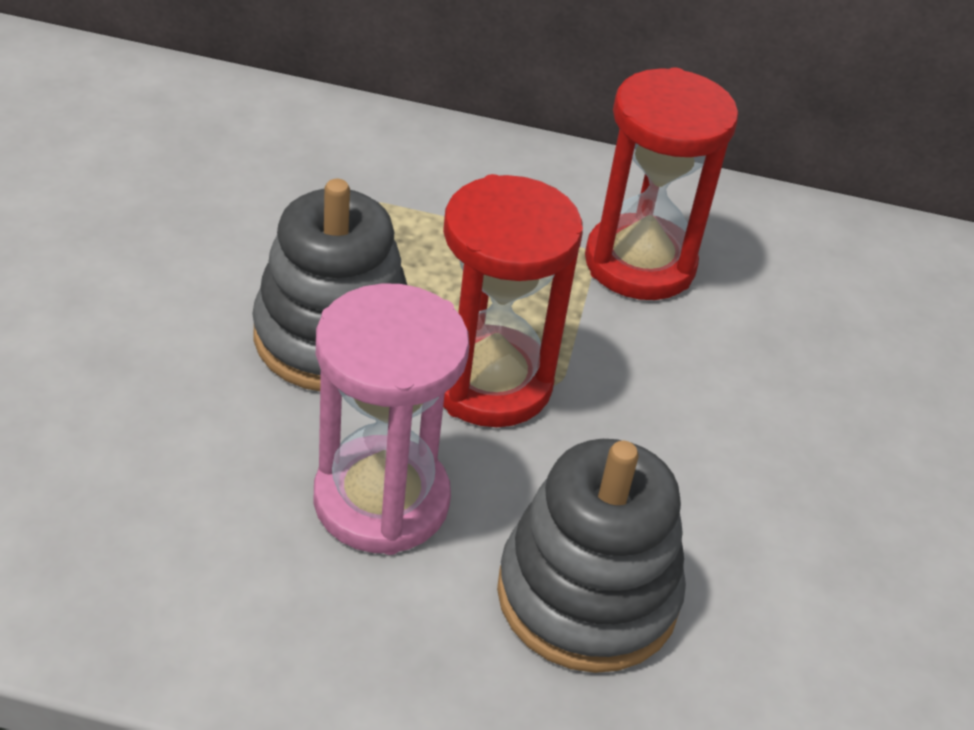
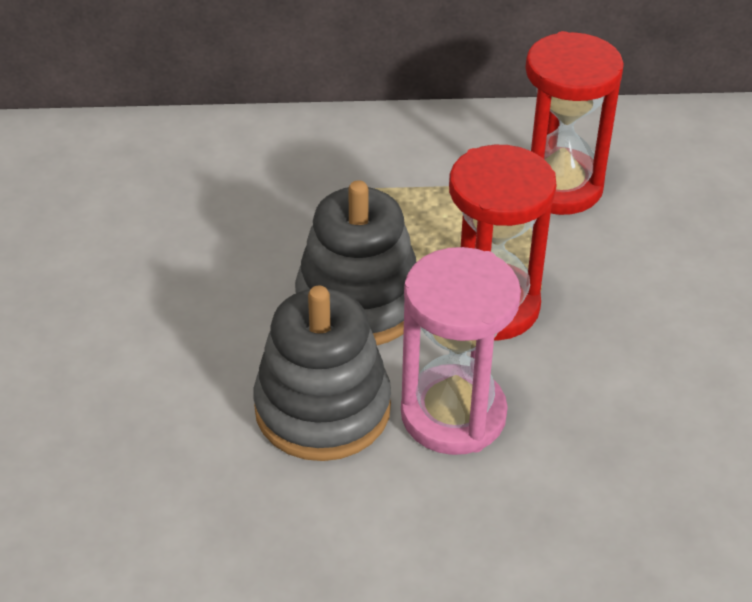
camera: 10 degrees left, 0 degrees up
grey stacking toy [497,439,686,673] -> grey stacking toy moved to [254,286,391,461]

